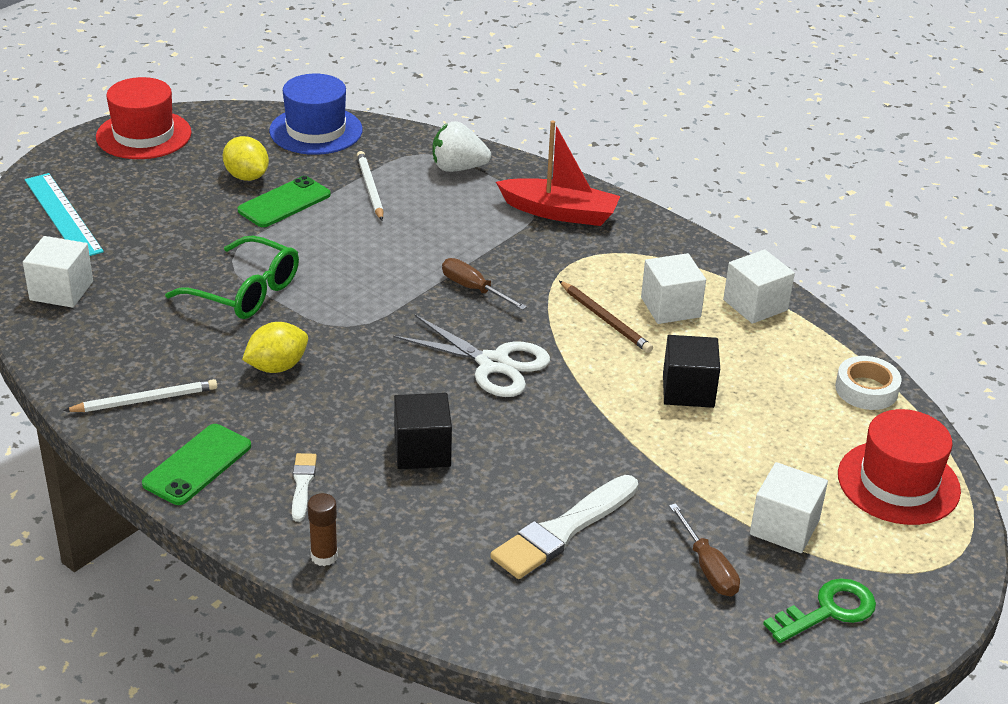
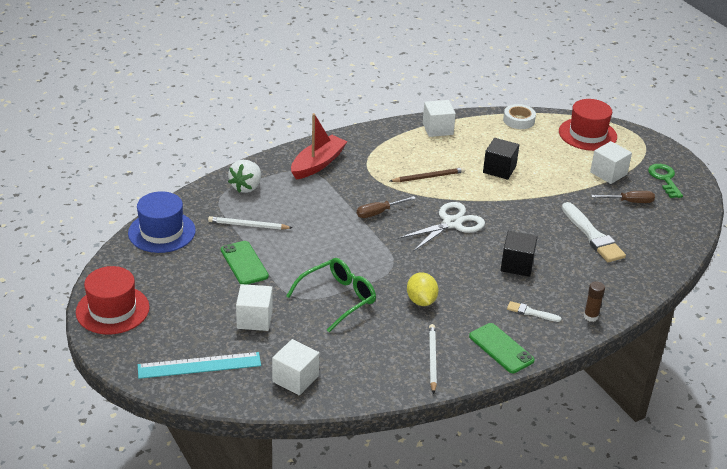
camera: 70 degrees left, 0 degrees up
yellow lemon [223,136,269,181] -> none
white cube [641,253,706,324] -> white cube moved to [236,284,273,331]

